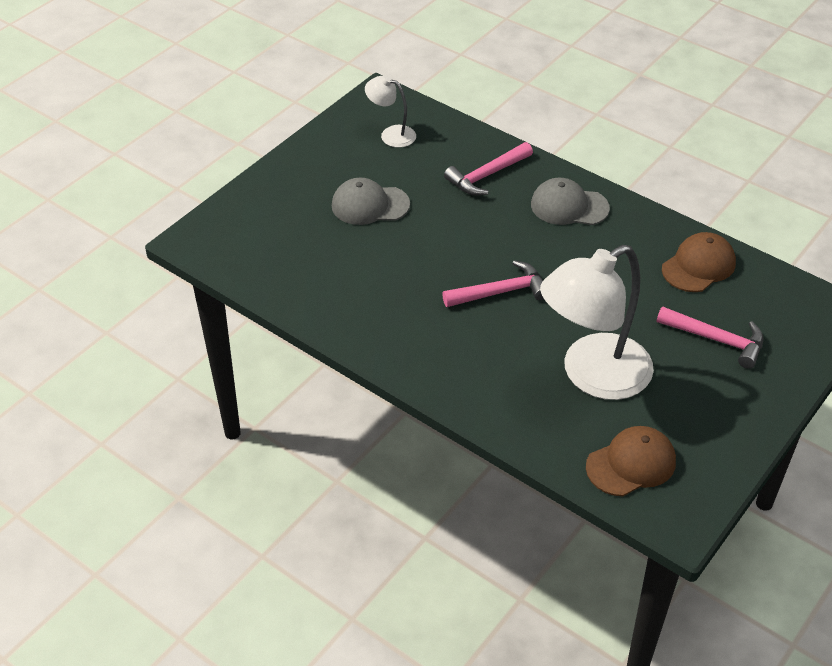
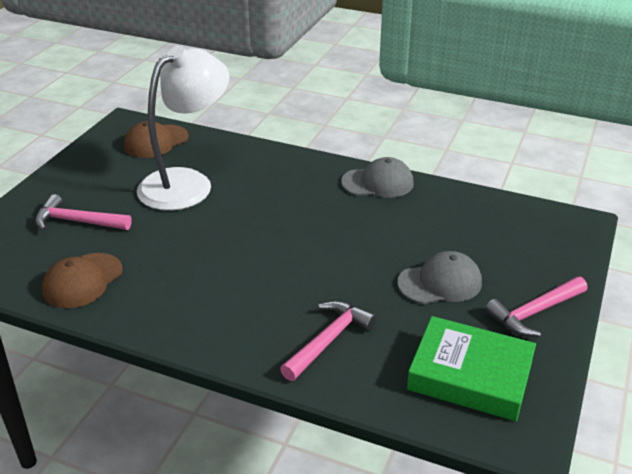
camera: 165 degrees right, 10 degrees down
white lamp [365,76,416,148] -> green book [407,316,536,421]
pink hammer [442,260,544,307] -> pink hammer moved to [485,276,587,337]
grey cap [531,178,610,225] -> grey cap moved to [341,157,414,198]

